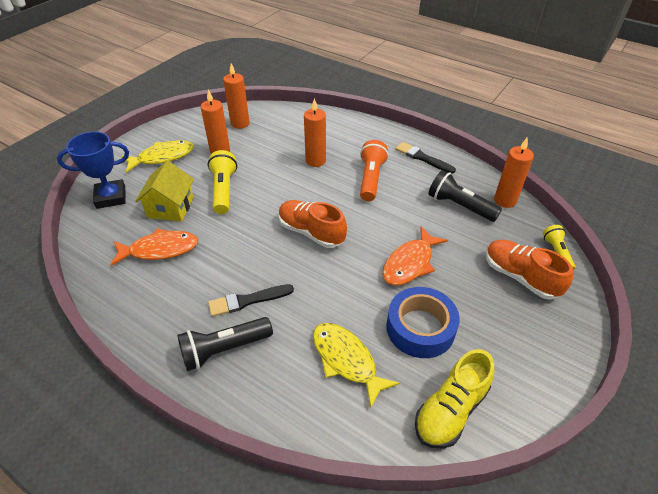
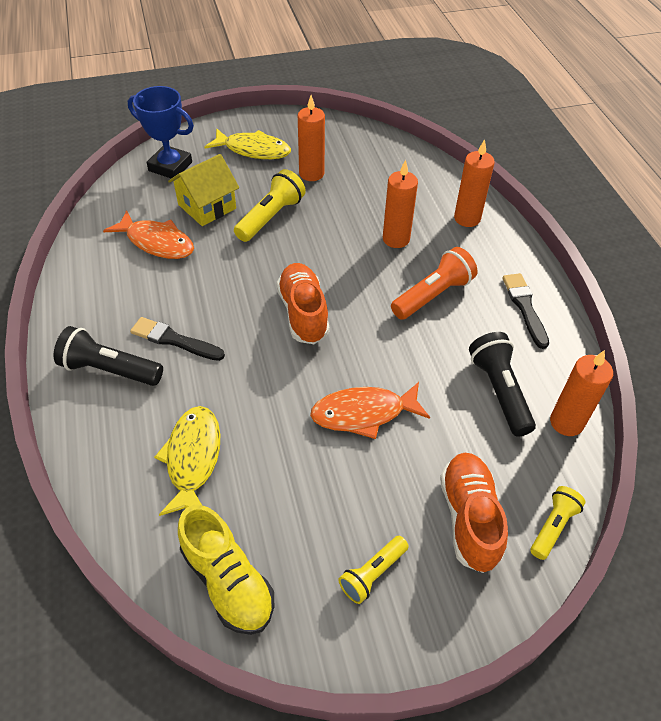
camera: 40 degrees right, 5 degrees up
orange candle [223,63,250,129] -> orange candle moved to [454,139,495,227]
blue tape [386,287,460,358] -> none
yellow shoe [415,349,494,449] -> yellow shoe turned 120 degrees counterclockwise [178,505,274,635]
none -> yellow flashlight [339,536,409,604]

